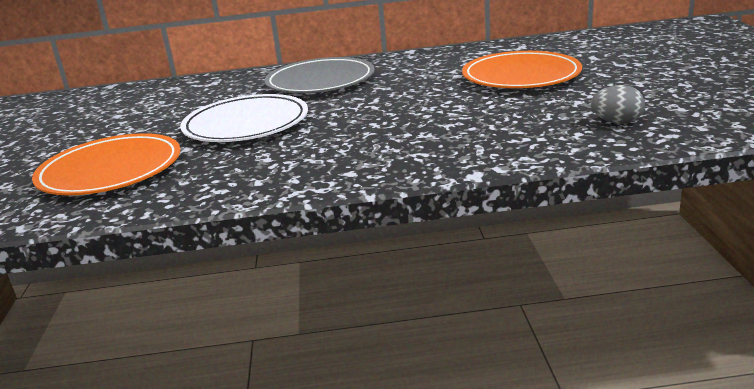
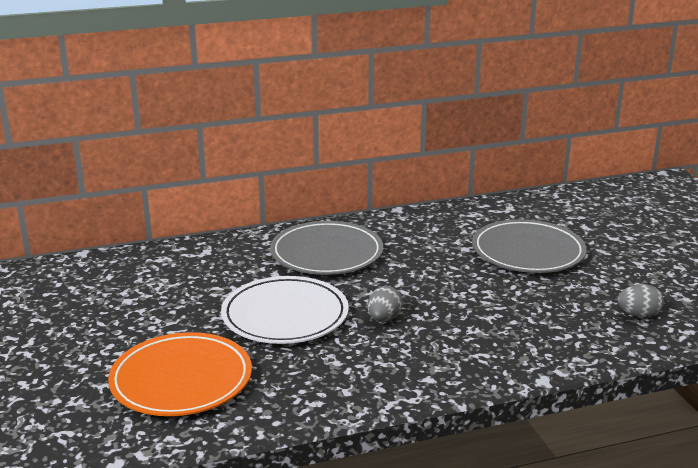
camera: 15 degrees left, 0 degrees up
orange plate [462,51,582,88] -> grey plate [472,219,587,273]
none -> grey egg [367,286,403,322]

